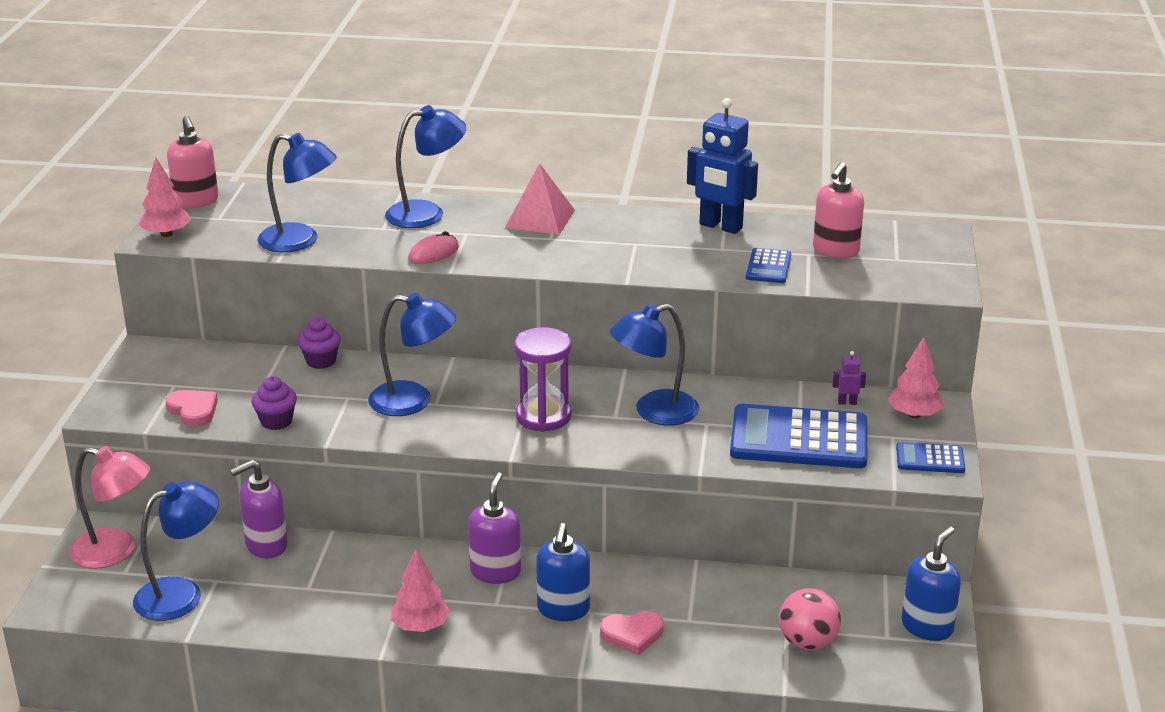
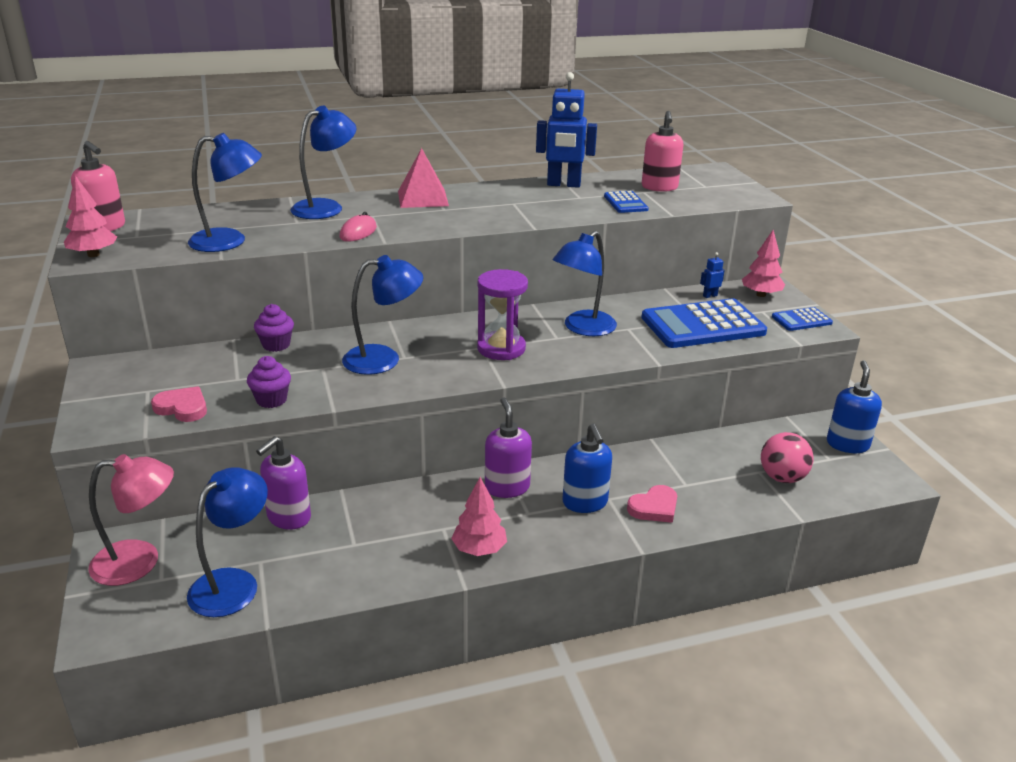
camera: 25 degrees left, 0 degrees up
purple robot [833,351,866,405] -> blue robot [700,252,725,298]

